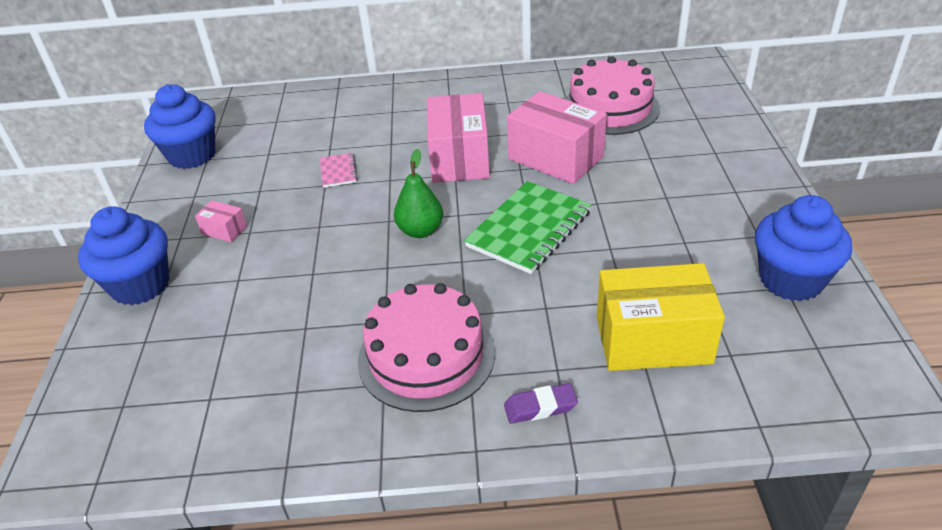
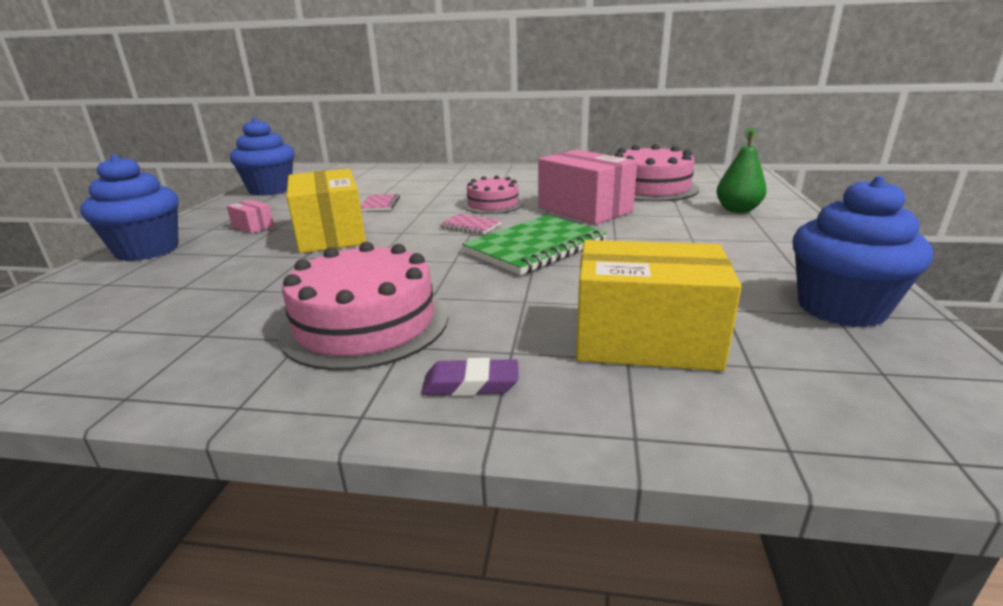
camera: 10 degrees right, 15 degrees down
green pear [394,149,443,238] -> green pear moved to [716,127,767,213]
pink box [427,93,490,183] -> pink cake [463,176,523,214]
none -> yellow box [287,169,366,253]
none -> pink notebook [440,214,502,235]

